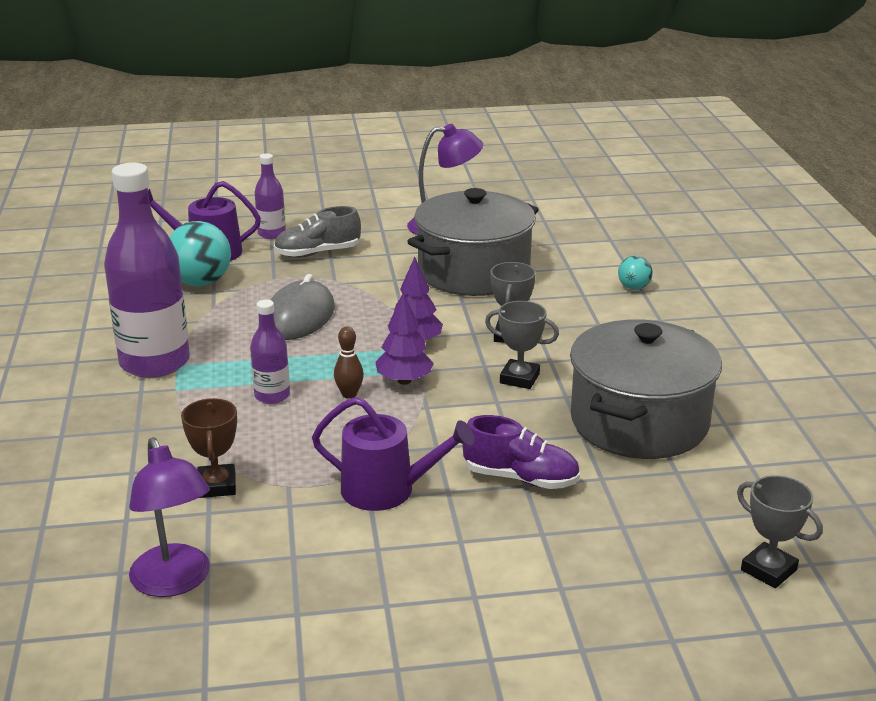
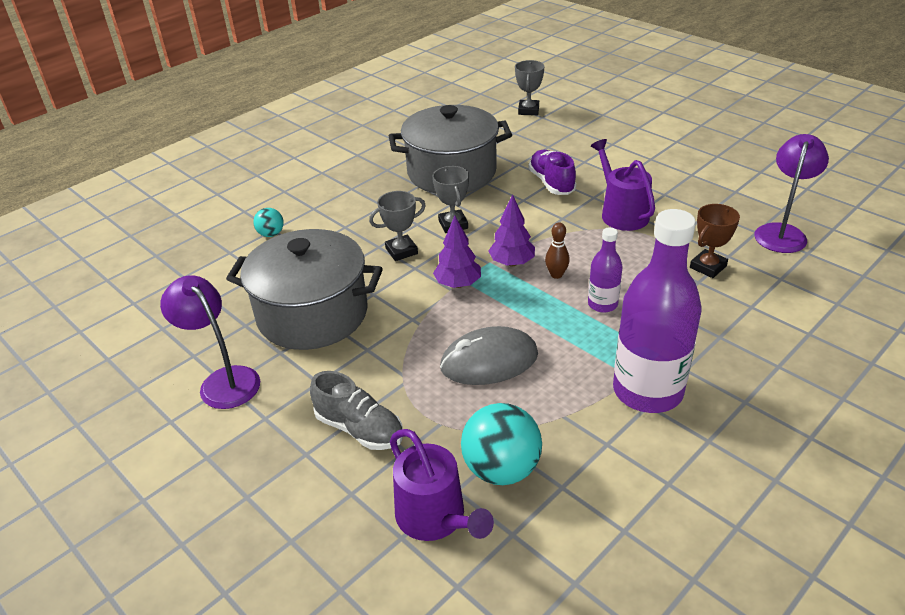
camera: 125 degrees left, 10 degrees up
purple bottle [255,153,286,239] -> none

